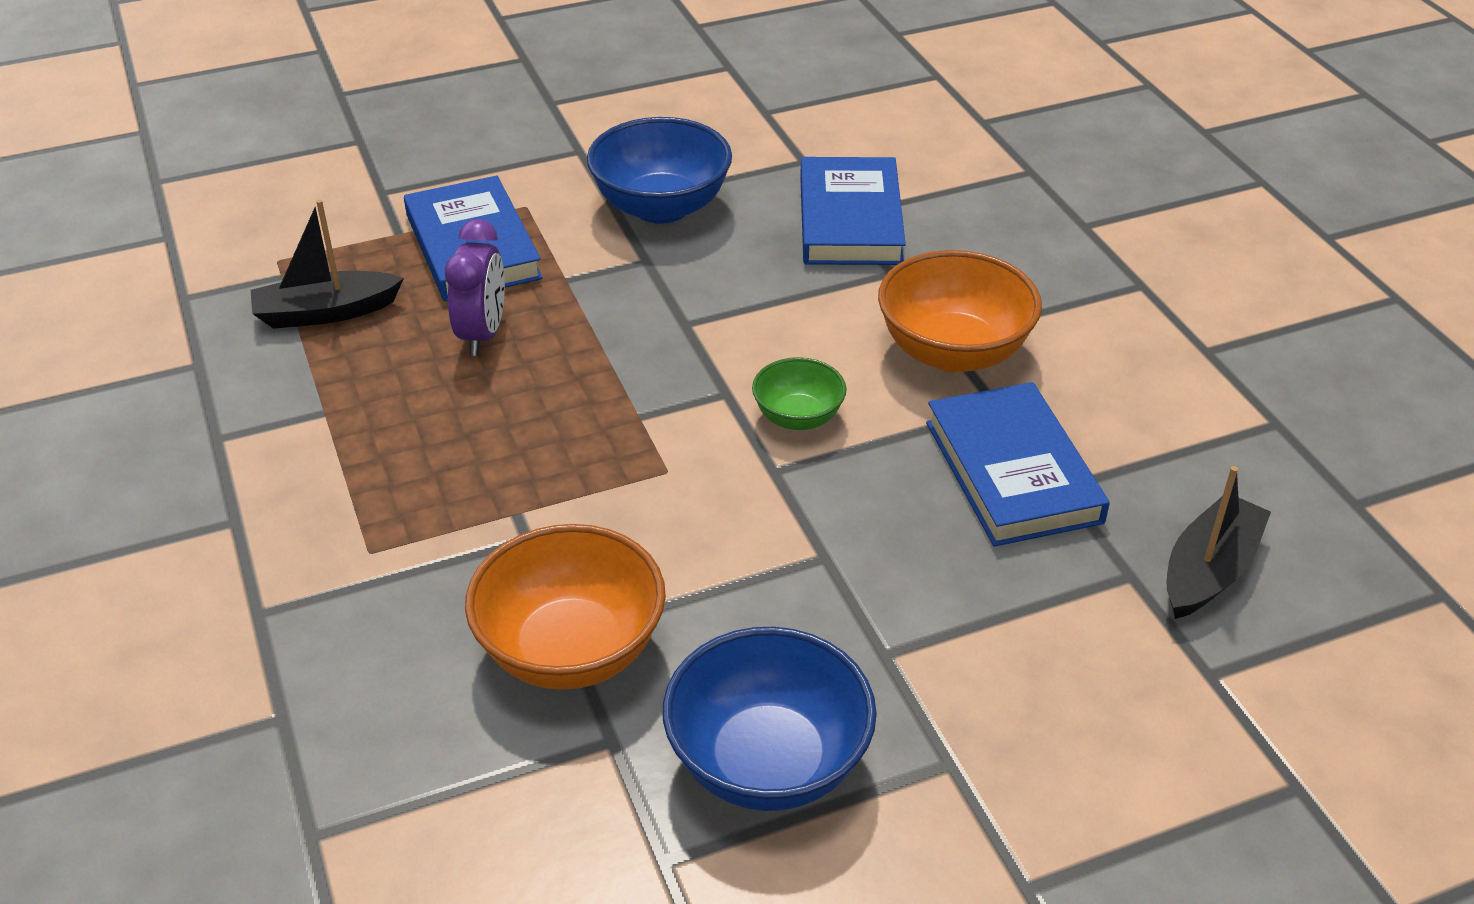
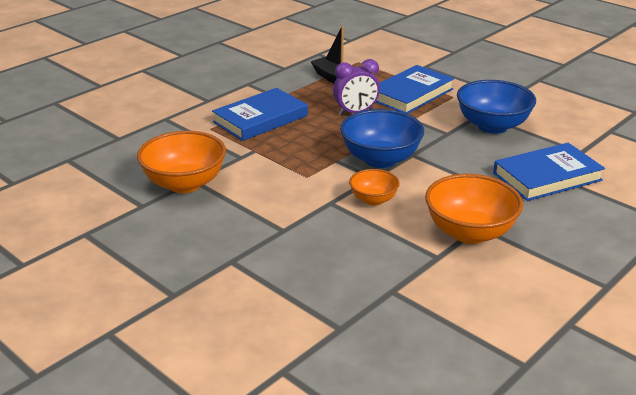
camera: 65 degrees right, 10 degrees down
blue bowl [663,627,877,811] -> blue bowl moved to [340,109,424,168]
green bowl [752,357,846,430] -> orange bowl [349,169,400,205]
blue book [926,382,1110,547] -> blue book moved to [212,88,308,141]
black boat [1167,466,1271,619] -> none

